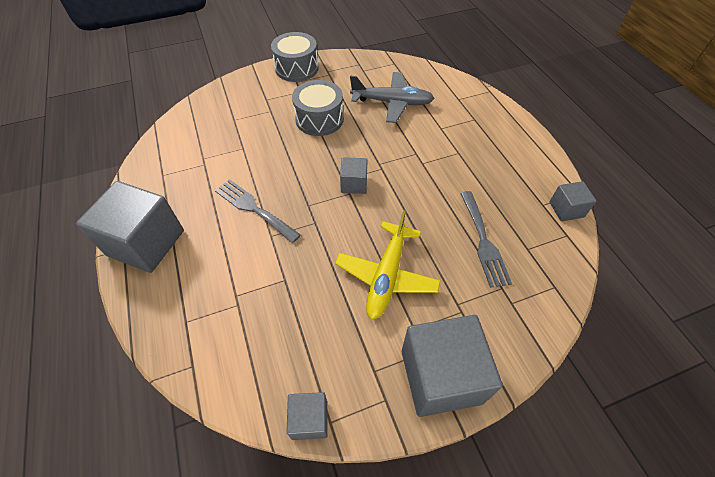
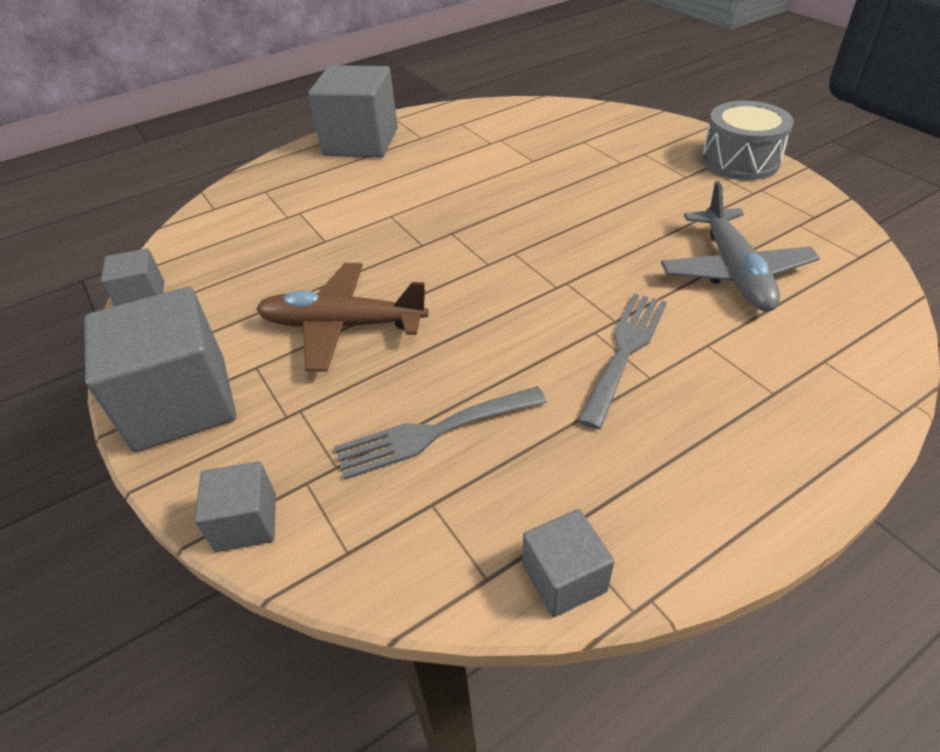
camera: 80 degrees right, 10 degrees down
grey fork [215,179,301,243] -> grey fork moved to [577,293,667,429]
grey drum [292,80,344,136] -> none
yellow plane [335,210,441,320] -> brown plane [256,263,429,372]
grey cube [340,157,367,194] -> grey cube moved to [195,461,276,552]

